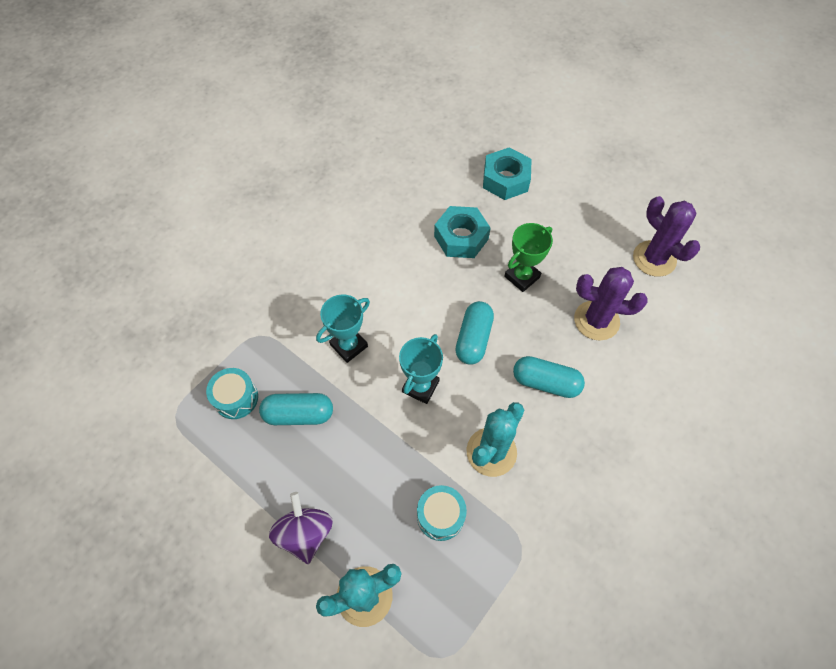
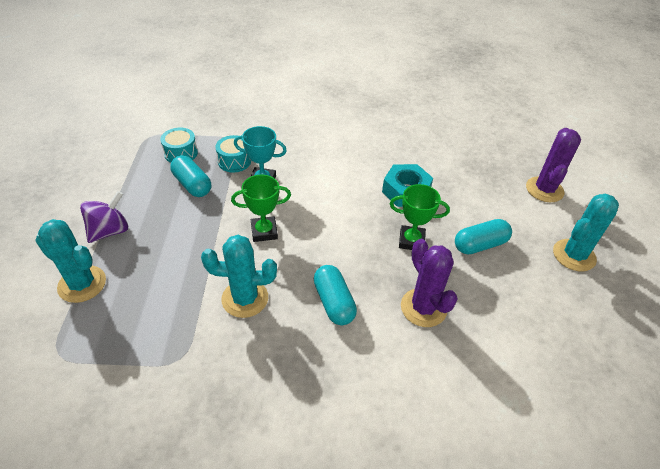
camera: 50 degrees right, 15 degrees down
turquoise trophy [399,334,443,404] -> green trophy [231,175,291,242]
turquoise drum [417,485,467,541] -> turquoise drum moved to [215,135,251,173]
turquoise capsule [455,301,494,365] -> turquoise capsule moved to [455,219,512,254]
turquoise nut [483,147,532,200] -> none
purple cactus [633,196,700,277] -> purple cactus moved to [526,128,581,202]
none -> turquoise cactus [553,193,619,272]

